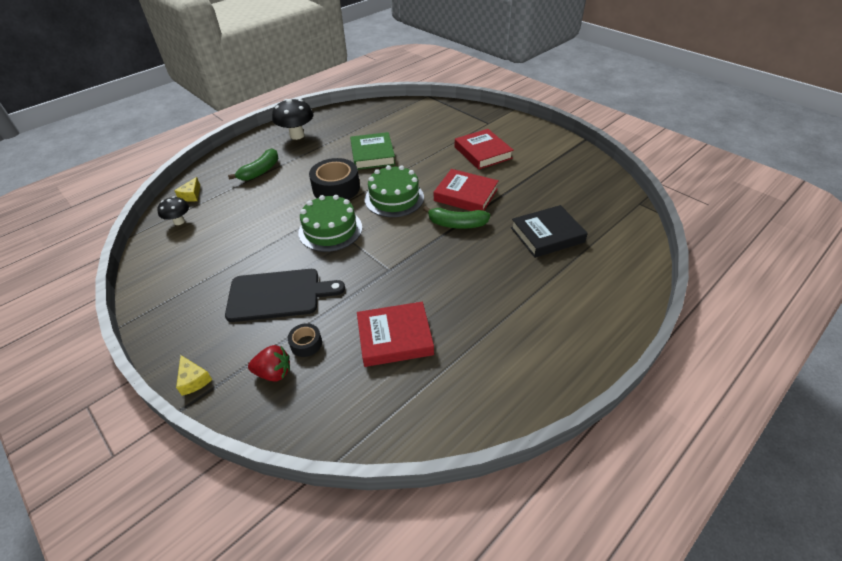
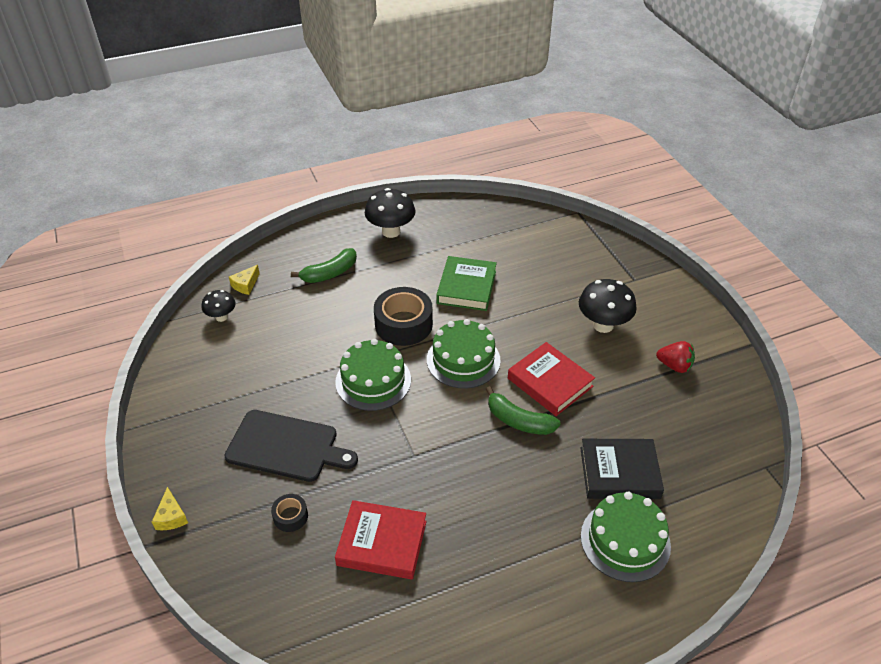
camera: 20 degrees right, 0 degrees up
red strawberry [248,345,290,382] -> red strawberry moved to [656,341,695,373]
red book [455,129,514,170] -> black mushroom [579,279,637,333]
none -> green cake [581,491,671,582]

